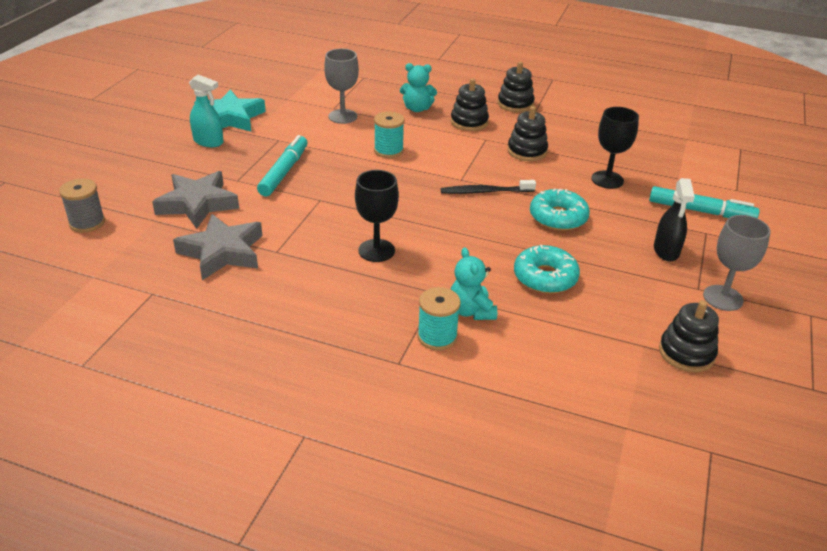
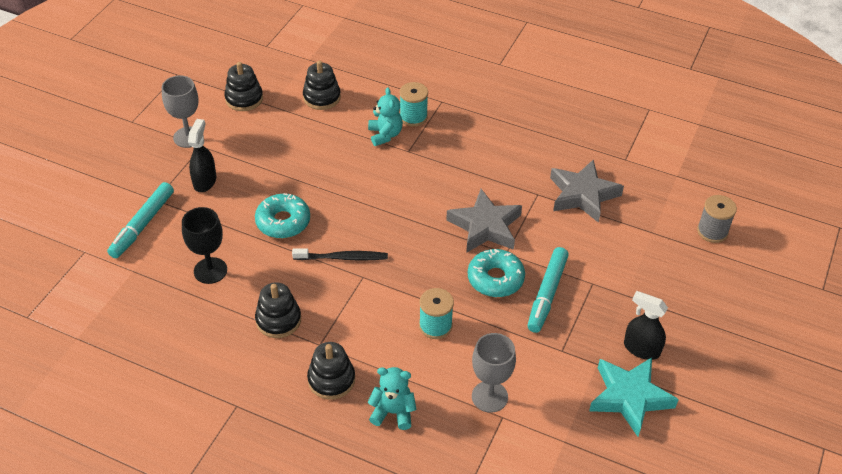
camera: 175 degrees left, 10 degrees up
grey star [152,171,239,229] -> grey star moved to [446,189,522,253]
turquoise spray bottle [189,75,224,147] -> black spray bottle [624,291,668,360]
black goblet [355,170,399,262] -> none
black stacking toy [497,62,535,112] -> black stacking toy moved to [303,60,341,110]
turquoise donut [514,245,580,294] -> turquoise donut moved to [468,249,525,297]
turquoise marker [649,186,760,218] -> turquoise marker turned 90 degrees counterclockwise [107,182,174,258]

